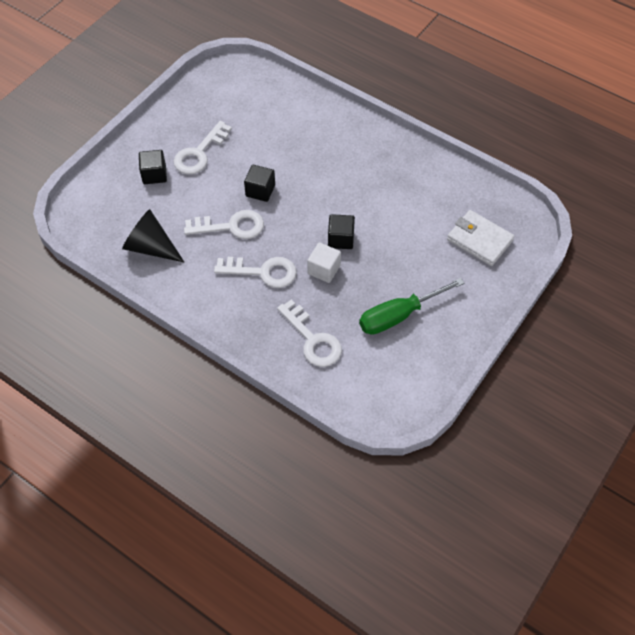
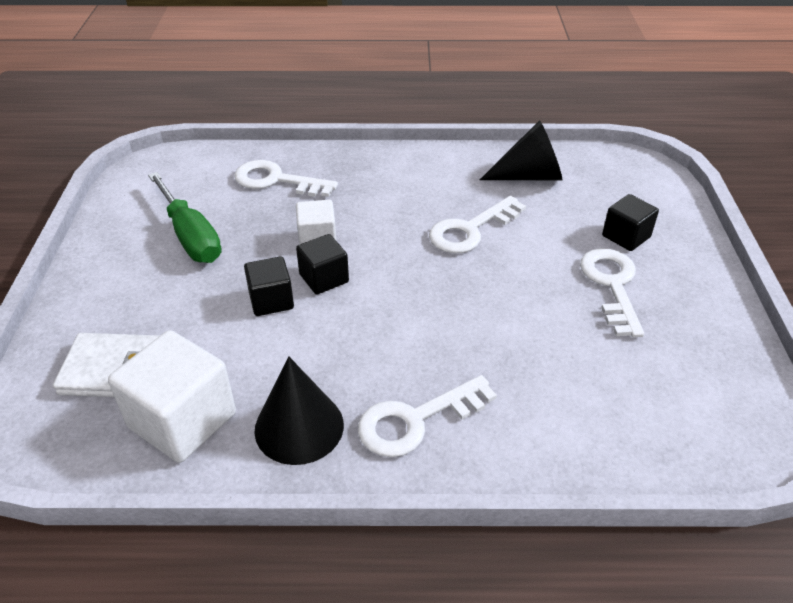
camera: 145 degrees right, 15 degrees down
white key [214,257,297,288] -> white key moved to [358,375,497,457]
black cube [244,165,275,202] -> black cube moved to [244,256,294,316]
green screwdriver [359,278,464,335] -> green screwdriver turned 120 degrees clockwise [148,172,222,263]
none -> white cube [108,330,236,463]
none -> black cone [254,356,344,465]

